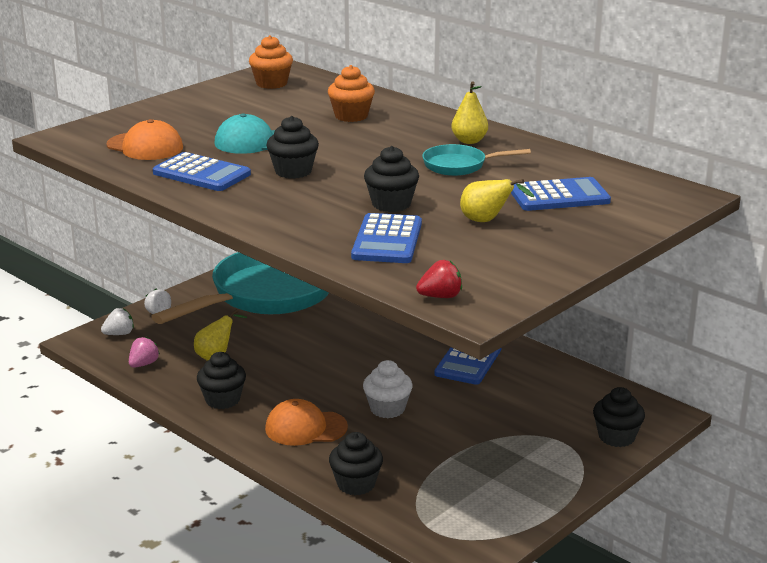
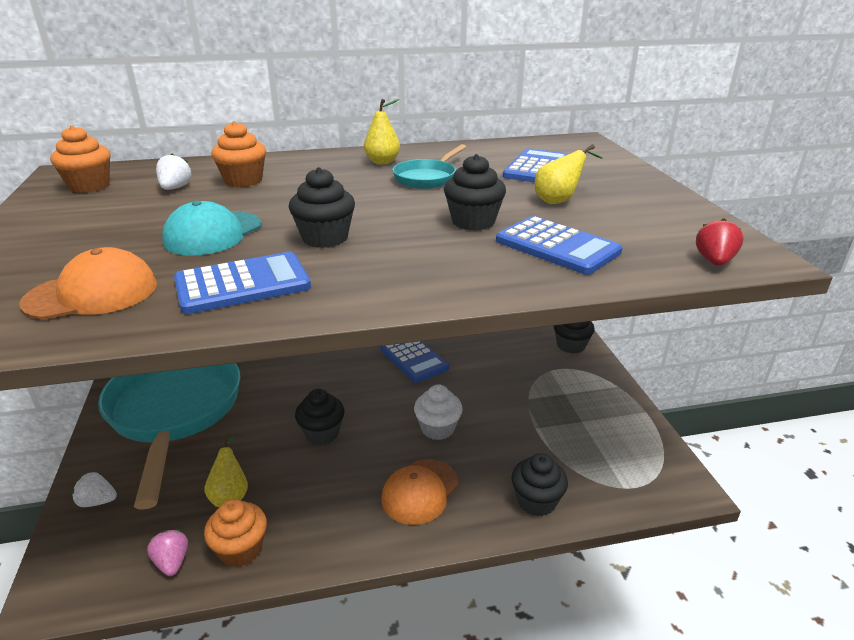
camera: 55 degrees left, 5 degrees up
white strawberry [101,308,134,335] -> white strawberry moved to [156,153,192,190]
black cupcake [197,352,246,409] -> black cupcake moved to [295,389,345,445]
none -> orange cupcake [204,499,267,567]

